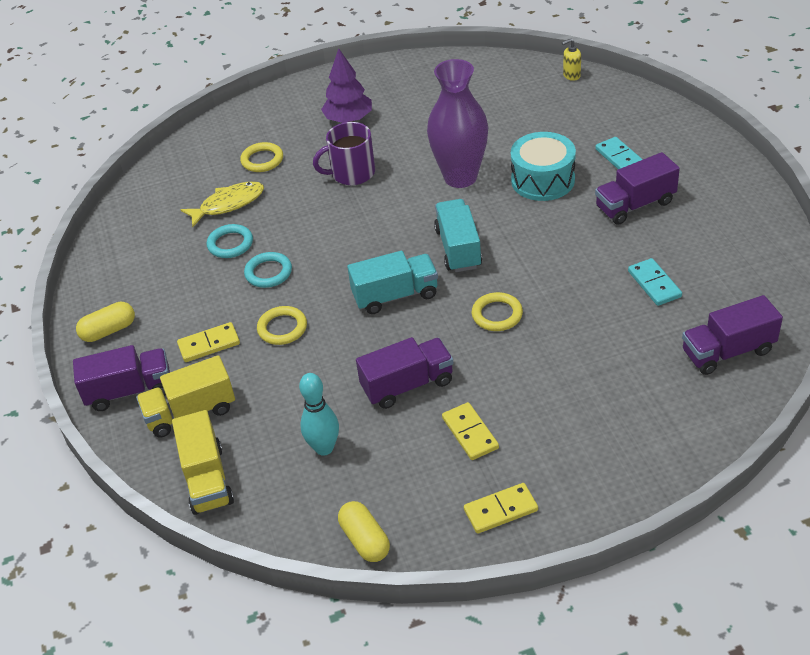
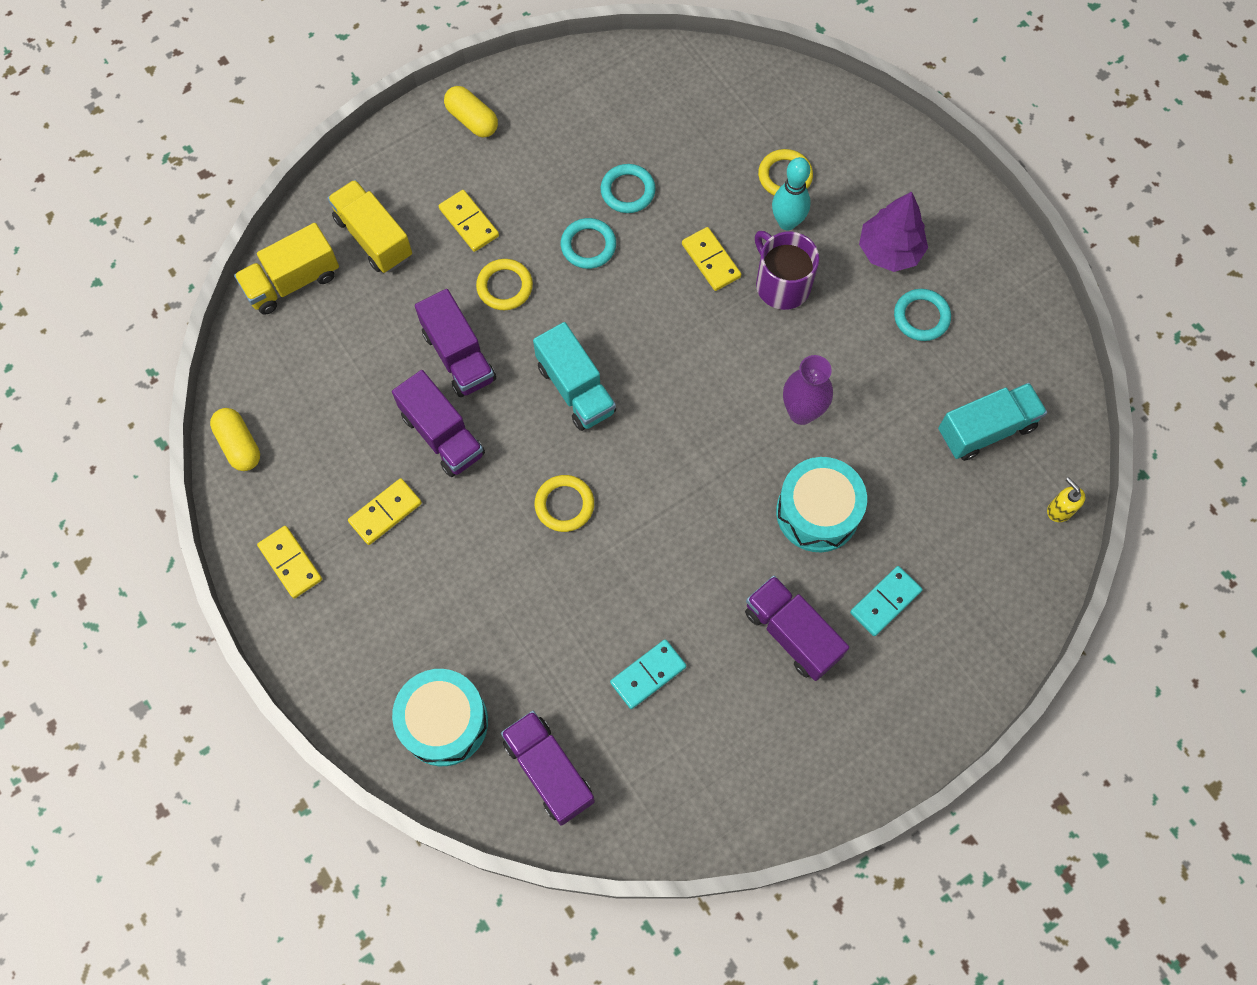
camera: 70 degrees right, 25 degrees up
purple truck [73,345,170,411] -> purple truck moved to [415,289,496,397]
yellow fish [180,181,264,227] -> none
turquoise bowling pin [299,373,339,456] -> turquoise bowling pin moved to [772,157,811,230]
yellow capsule [338,501,390,562] -> yellow capsule turned 75 degrees counterclockwise [210,408,260,471]
purple vase [427,59,488,188] -> purple vase [783,355,833,425], size x0.63
turquoise truck [434,199,482,272] -> turquoise truck moved to [938,383,1047,461]
none -> turquoise drum [392,669,488,766]
none -> yellow domino [682,227,741,291]
none -> turquoise ring [894,289,951,341]

